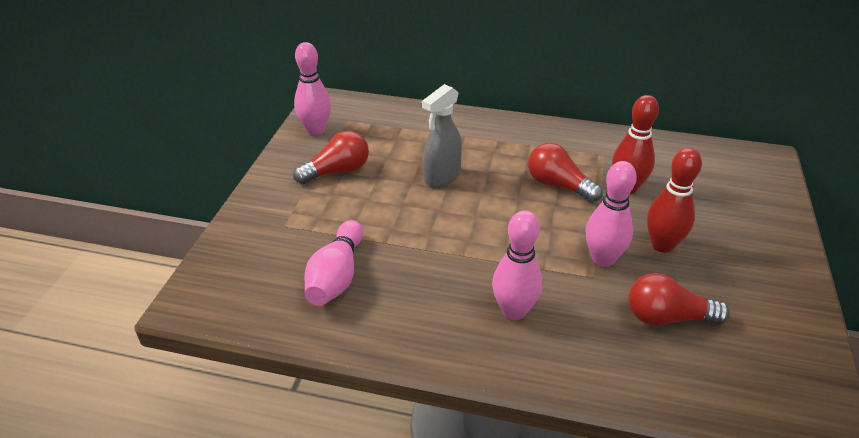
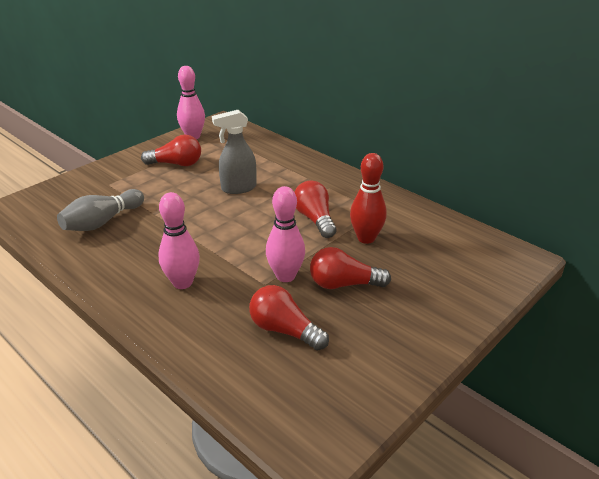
camera: 30 degrees right, 5 degrees down
pink bowling pin [304,220,363,306] -> grey bowling pin [57,189,144,231]
red bowling pin [647,148,702,253] -> red light bulb [310,247,391,289]

